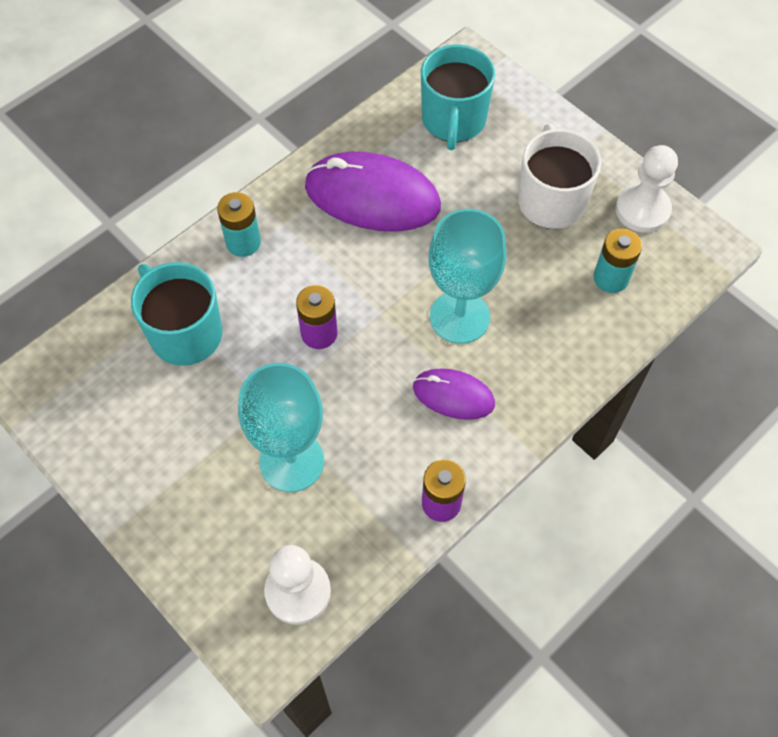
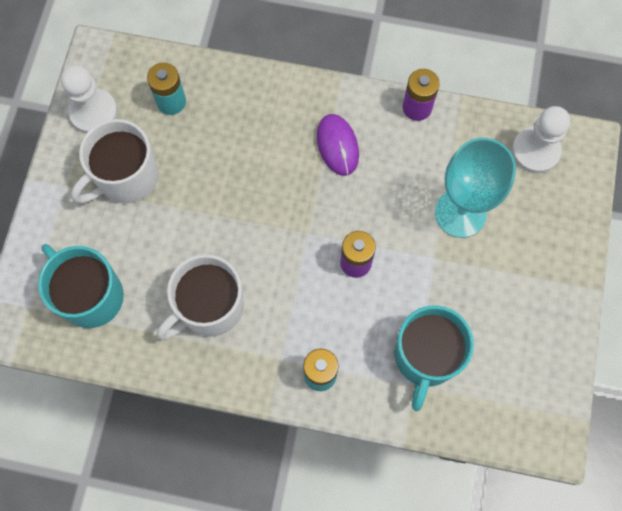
camera: 125 degrees left, 10 degrees up
purple mouse [305,152,441,232] -> white mug [157,254,244,340]
turquoise mug [421,45,495,150] -> turquoise mug turned 105 degrees counterclockwise [38,244,124,328]
turquoise goblet [429,209,507,344] -> none

